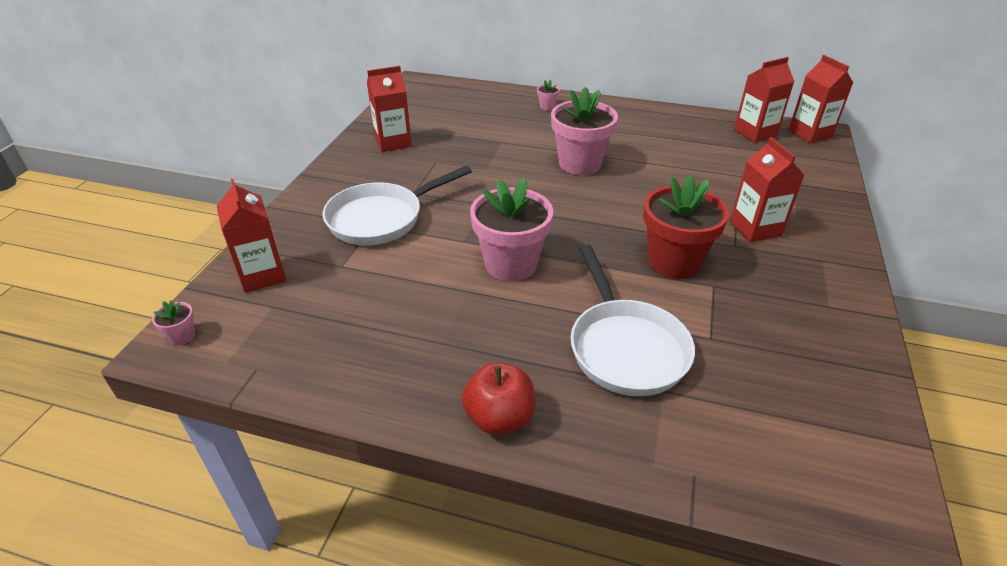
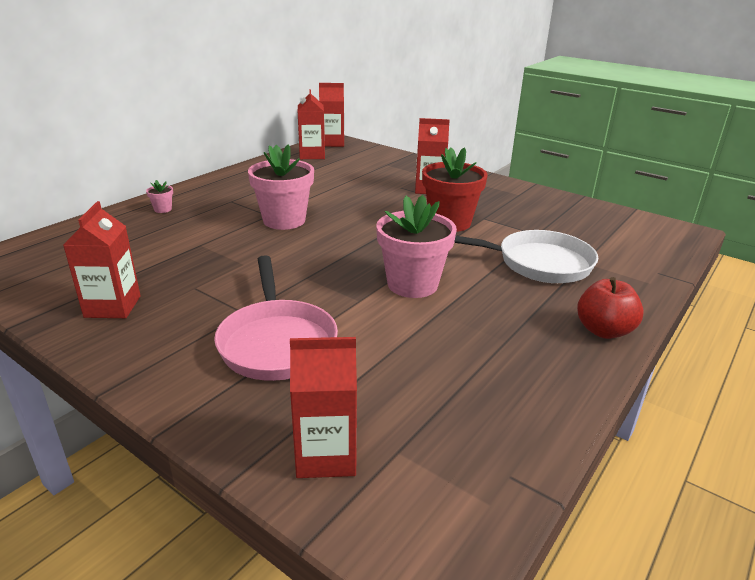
camera: 70 degrees left, 10 degrees down
pink flower pot [152,300,195,345] -> none
white pan [322,166,472,245] -> pink pan [214,255,338,381]

